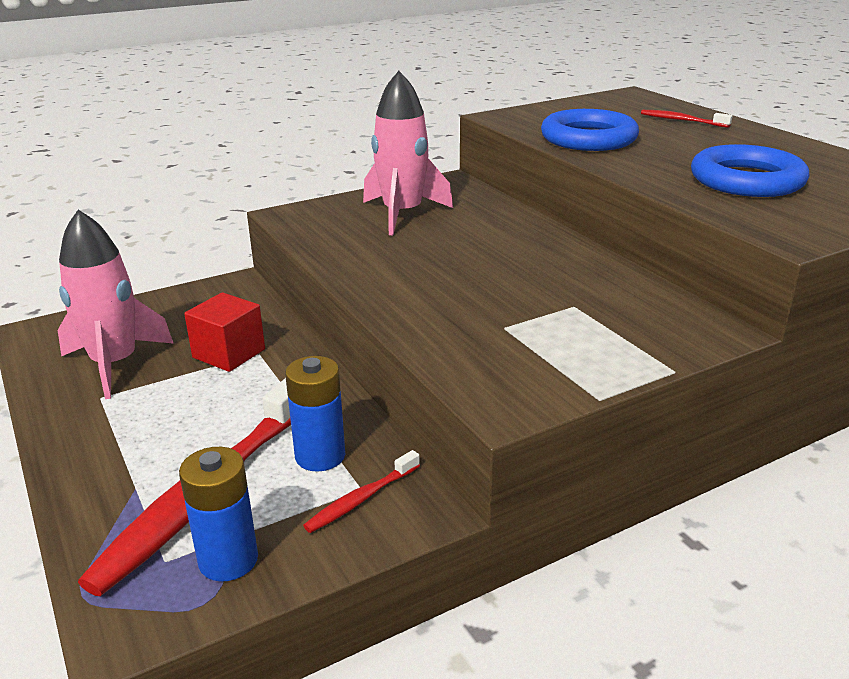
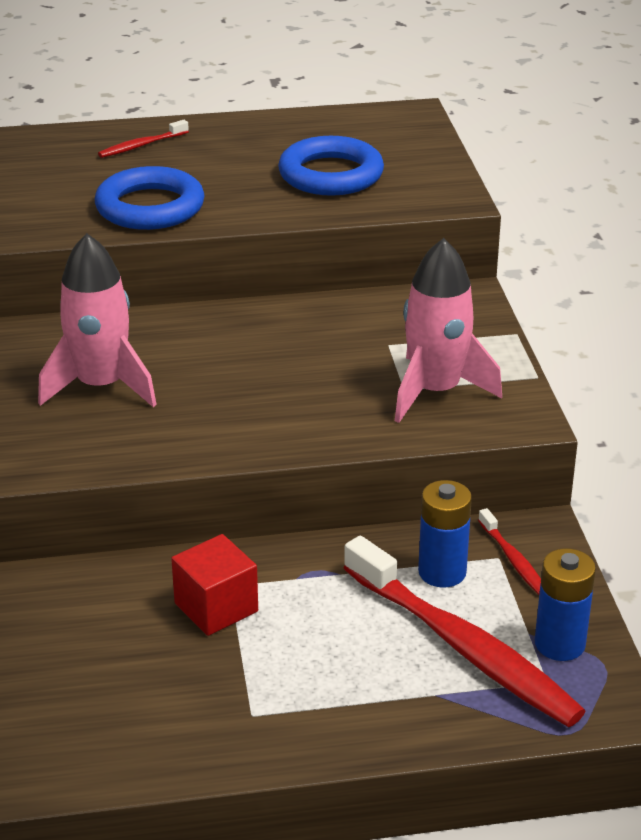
camera: 70 degrees left, 5 degrees up
pink rocket [58,209,174,399] -> pink rocket moved to [395,238,502,423]

